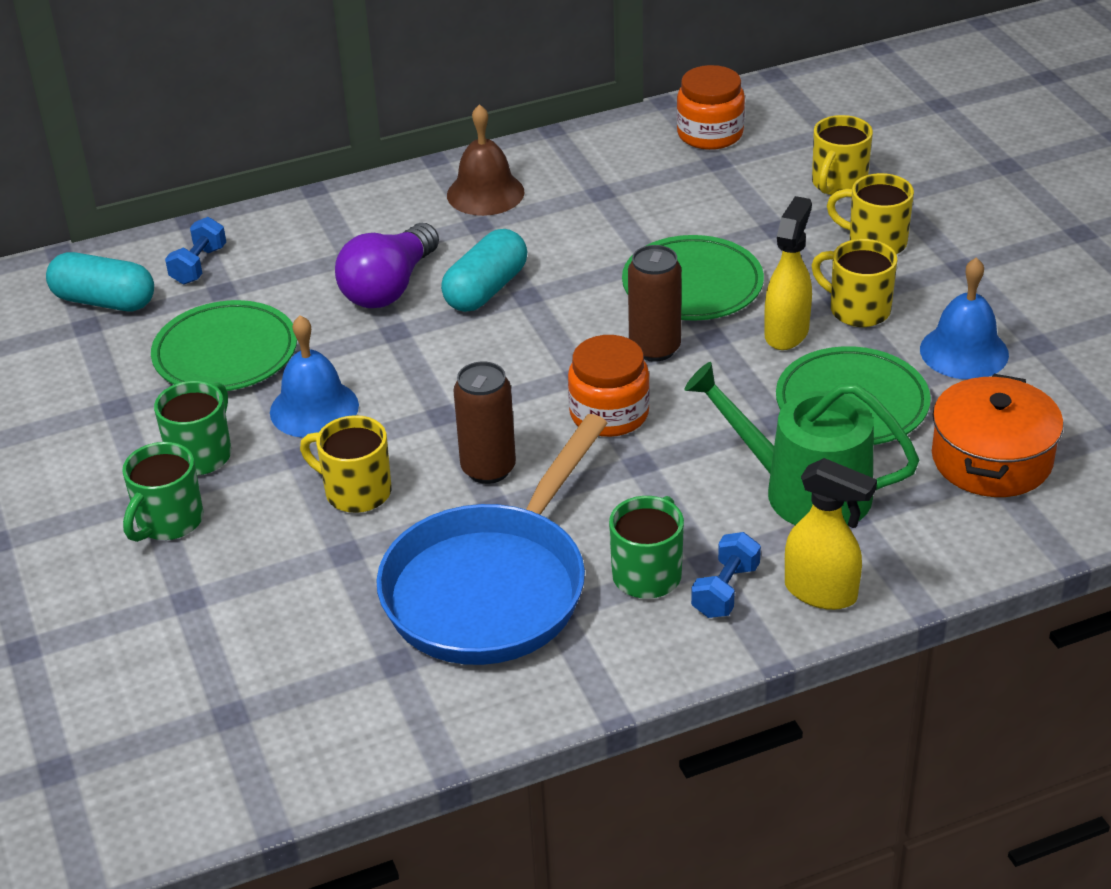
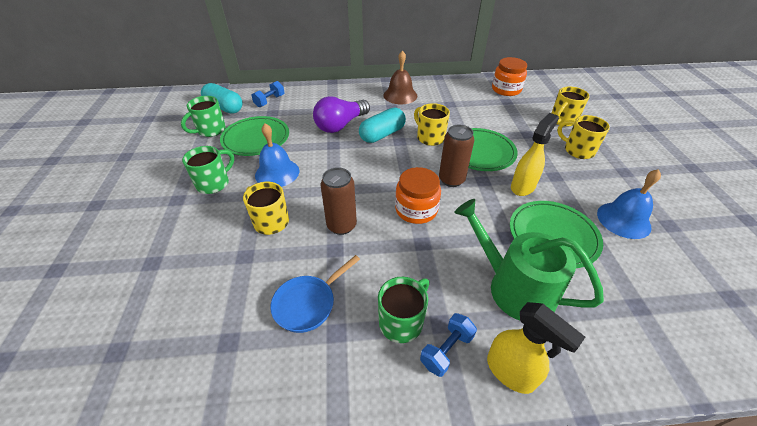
camera: 15 degrees right, 5 degrees up
green mug [122,442,203,542] -> green mug moved to [181,96,226,137]
blue pan [376,414,608,665] -> blue pan [270,255,360,333], size x0.49
yellow mug [811,239,897,327] -> yellow mug moved to [414,103,450,146]
orange pot [932,374,1064,497] -> none

